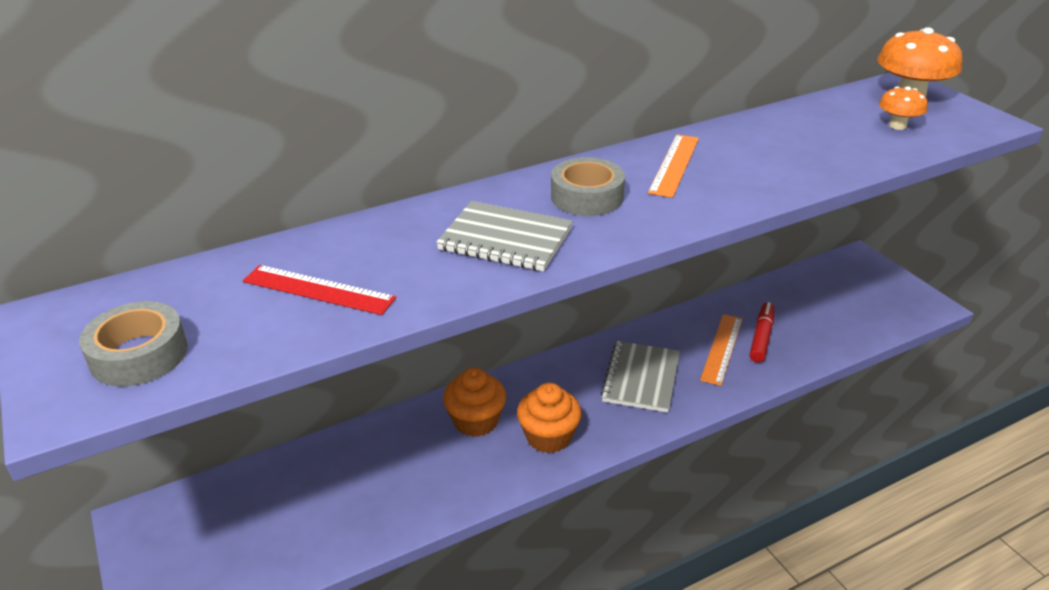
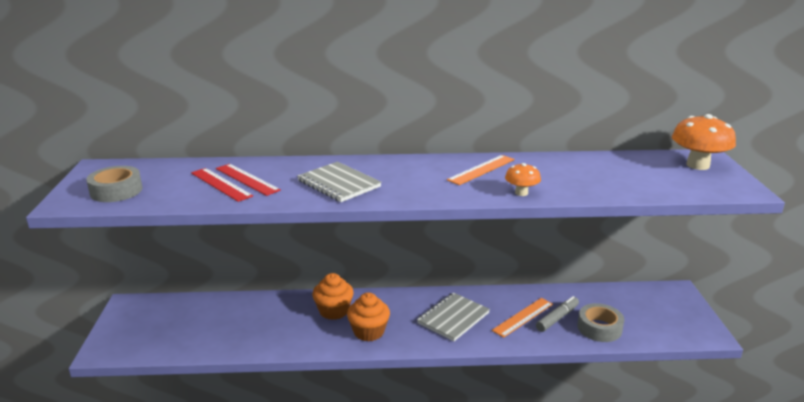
camera: 25 degrees right, 10 degrees down
grey tape [551,157,625,216] -> grey tape moved to [577,303,624,342]
red marker [750,302,774,363] -> grey marker [536,296,579,332]
orange mushroom [879,86,928,130] -> orange mushroom moved to [505,163,541,196]
none -> red ruler [216,164,281,196]

